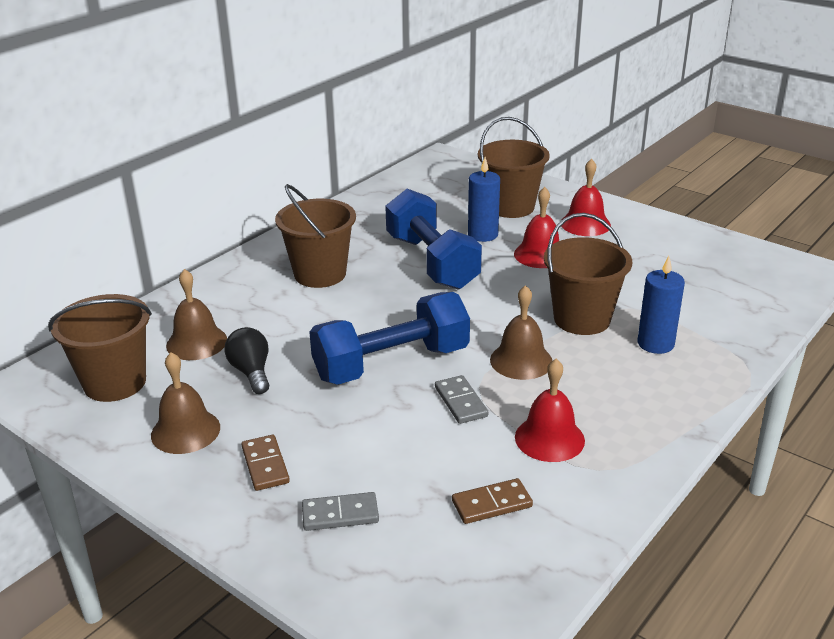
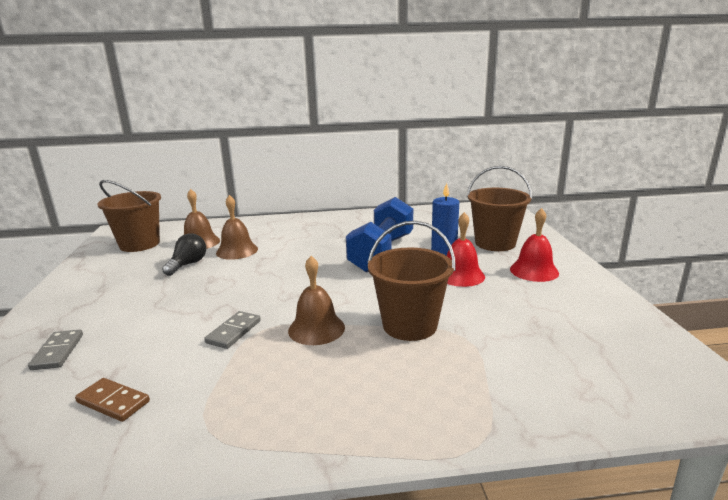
camera: 45 degrees right, 10 degrees down
brown bell [151,352,220,454] -> brown bell moved to [216,195,258,260]
brown domino [241,435,290,491] -> none
brown bucket [275,184,356,288] -> none
grey domino [302,492,379,531] -> grey domino turned 45 degrees clockwise [28,330,83,370]
blue dumbbell [309,292,470,385] -> none
red bell [515,359,585,462] -> none
blue candle [638,256,685,354] -> none

